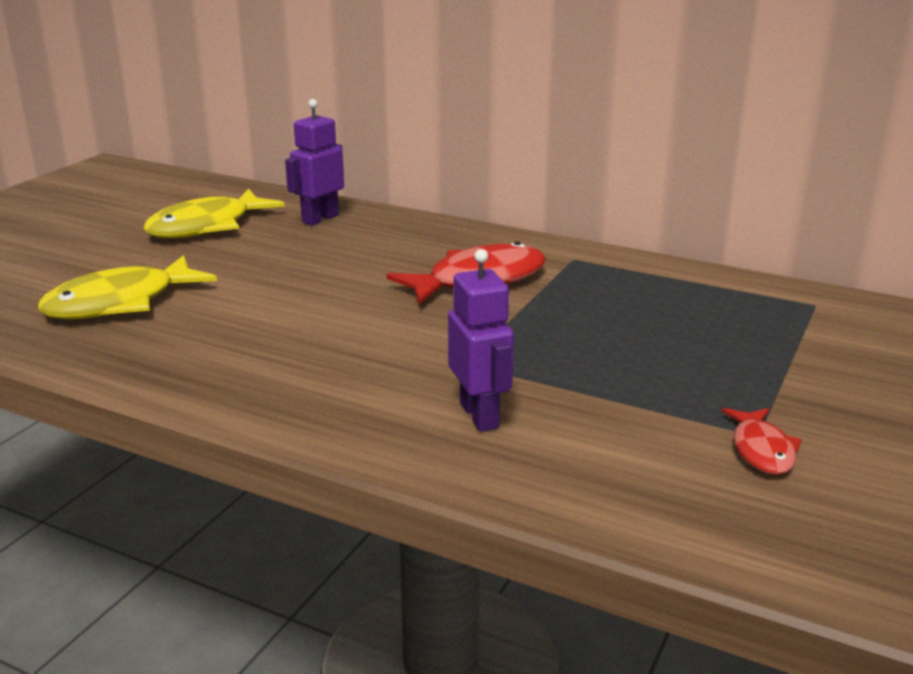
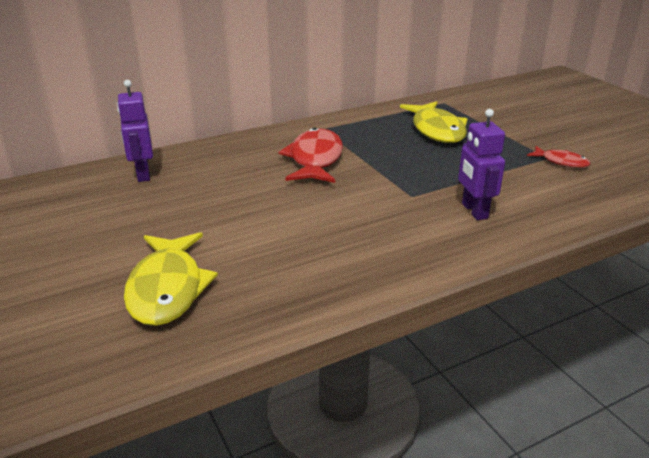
camera: 55 degrees left, 5 degrees up
yellow fish [143,189,285,238] -> yellow fish moved to [400,101,467,143]
purple robot [448,249,514,432] -> purple robot turned 120 degrees counterclockwise [458,109,505,220]

